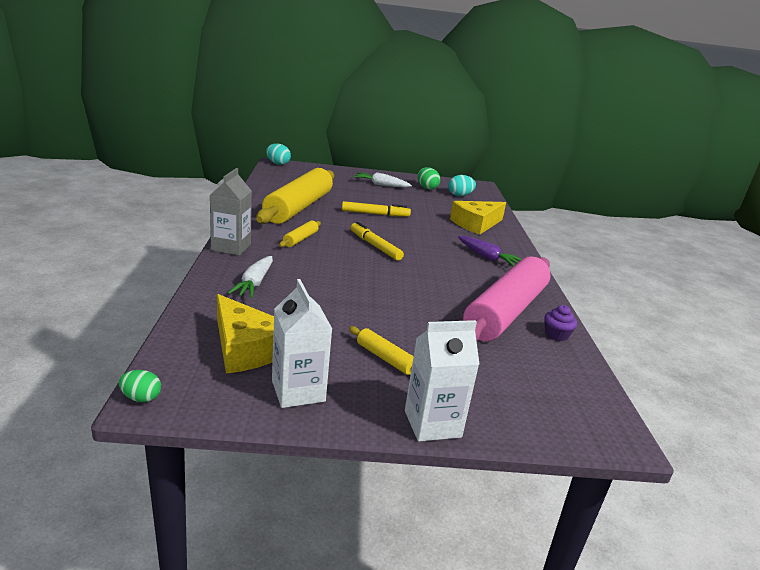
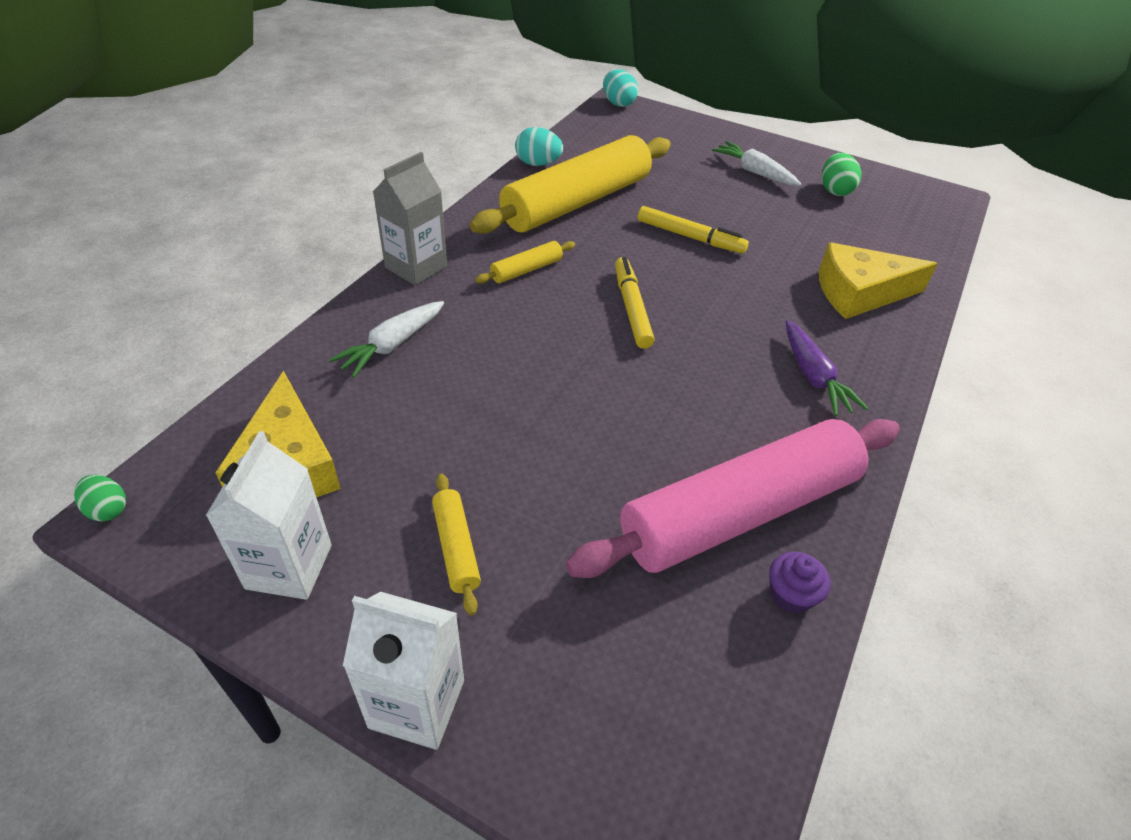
camera: 30 degrees right, 20 degrees up
turquoise egg [448,175,476,196] -> turquoise egg moved to [515,127,563,166]

